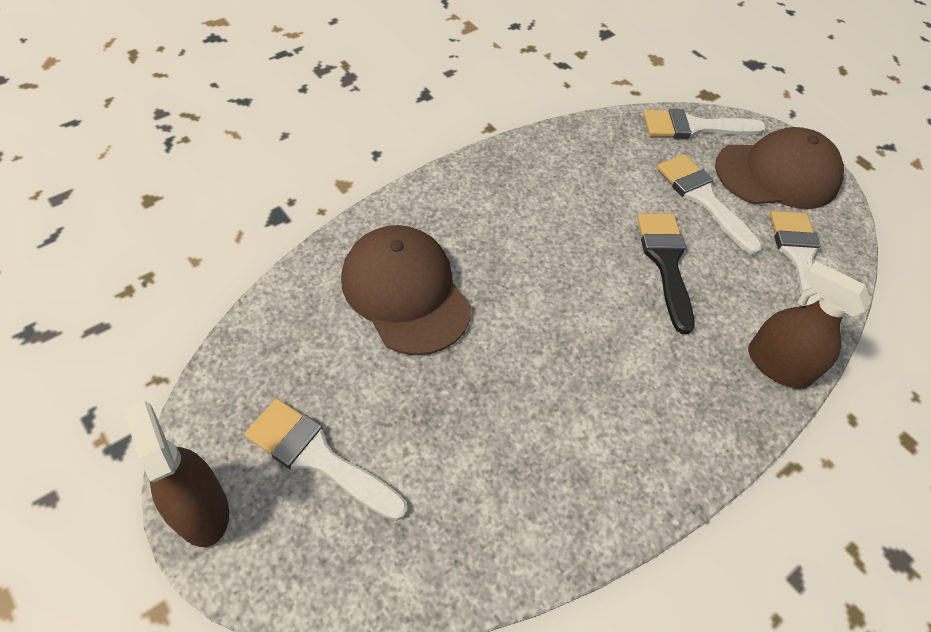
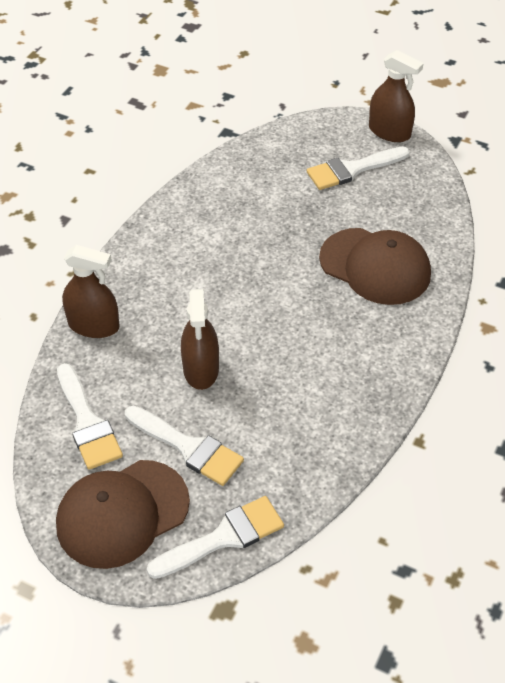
camera: 160 degrees right, 5 degrees down
white brush [244,399,408,521] -> white brush turned 150 degrees clockwise [307,146,410,190]
black brush [637,213,694,334] -> brown spray bottle [181,289,219,390]

